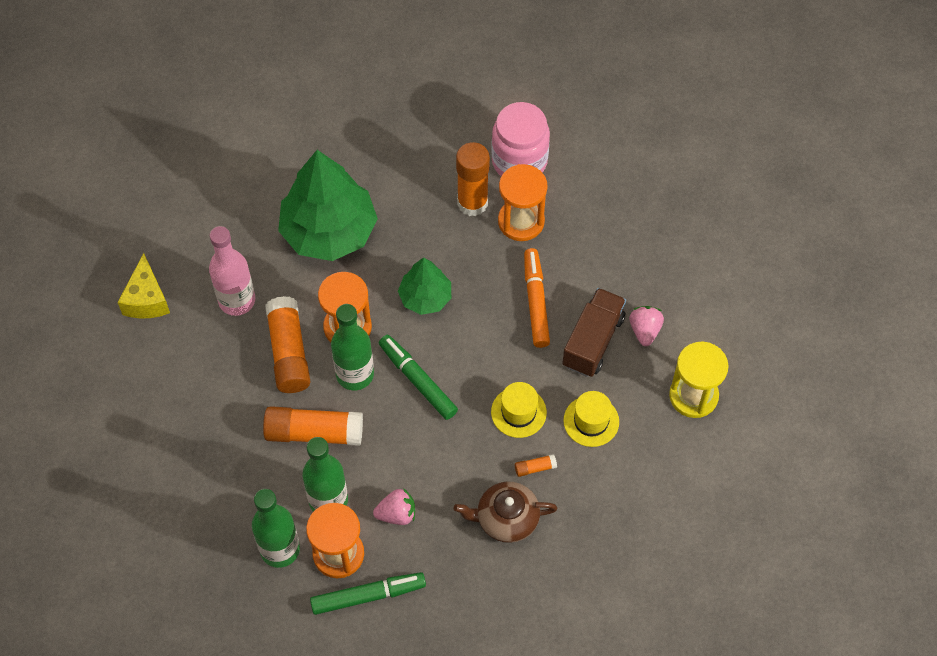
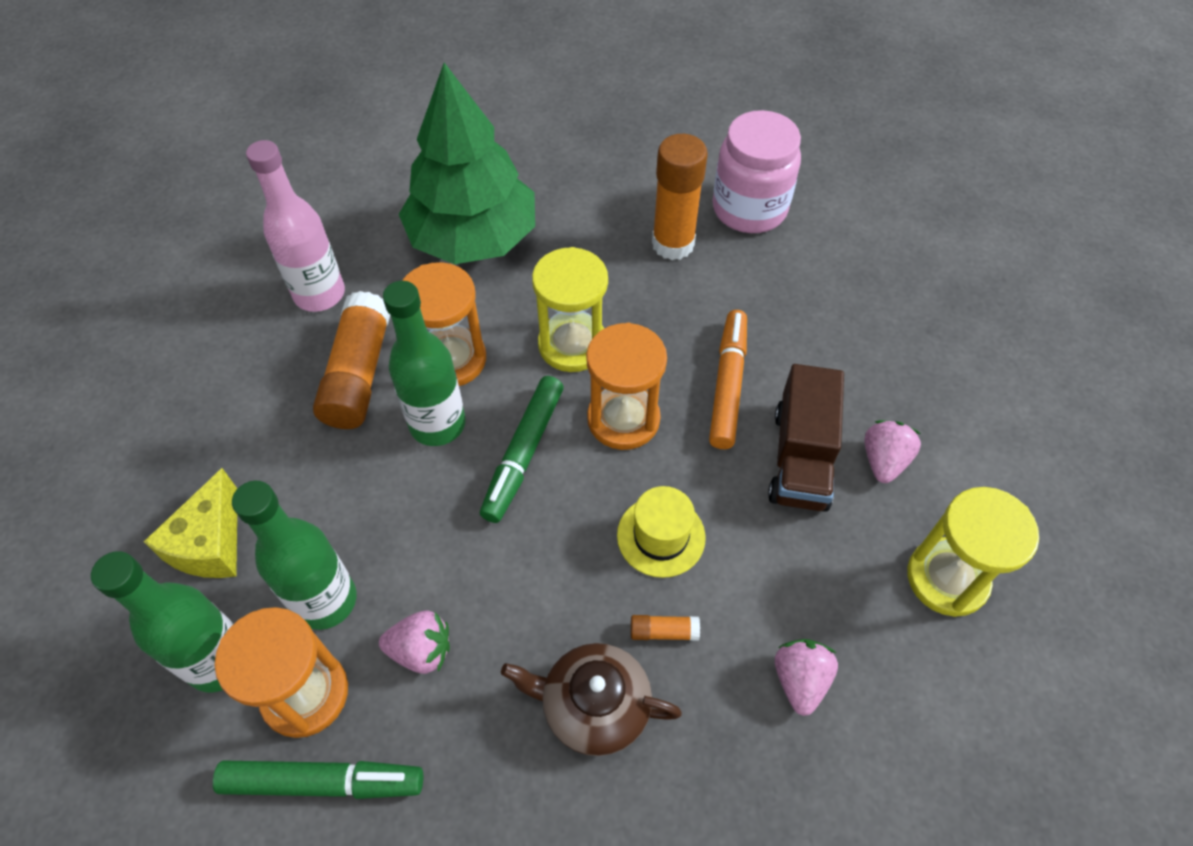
camera: 15 degrees right, 5 degrees down
yellow cheese [117,253,170,319] -> yellow cheese moved to [144,468,237,578]
orange glue stick [263,406,363,446] -> none
green marker [379,335,458,420] -> green marker turned 135 degrees counterclockwise [480,376,564,523]
green tree [398,257,451,315] -> yellow hourglass [532,247,608,372]
orange hourglass [498,164,548,241] -> orange hourglass moved to [586,323,667,450]
brown truck [562,288,626,377] -> brown truck turned 150 degrees clockwise [768,364,844,512]
yellow hat [563,391,619,447] -> none
none -> pink strawberry [775,639,838,716]

